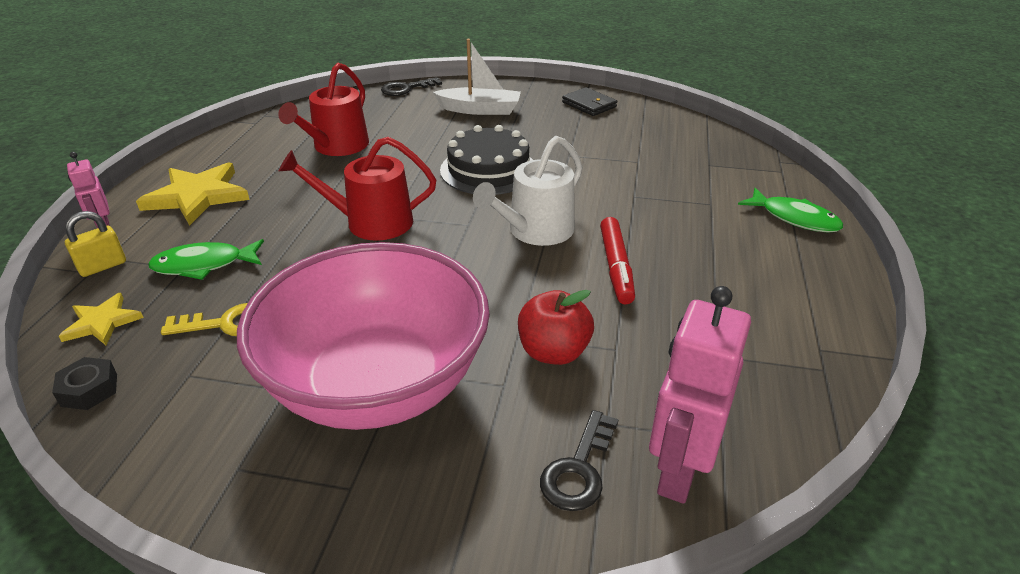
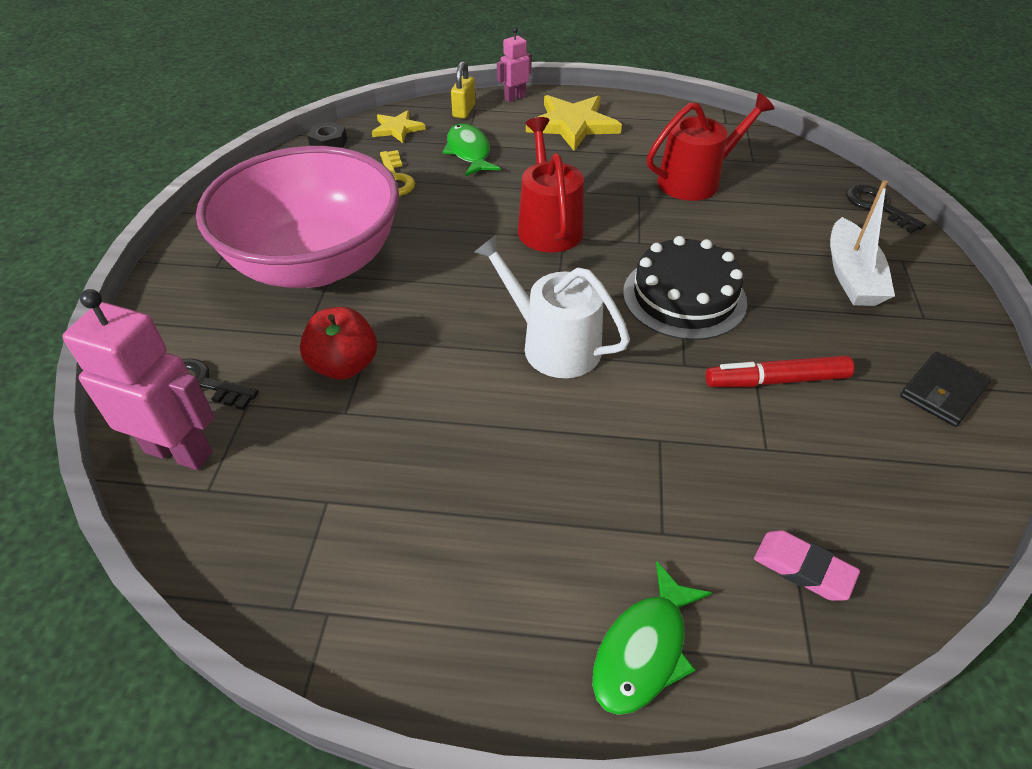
camera: 85 degrees right, 10 degrees up
yellow padlock [65,211,126,277] -> yellow padlock turned 60 degrees clockwise [451,61,475,119]
red watering can [278,63,369,156] -> red watering can turned 135 degrees clockwise [647,93,774,201]
red marker [600,217,635,305] -> red marker moved to [705,355,854,387]
none -> pink eraser [754,530,860,601]

